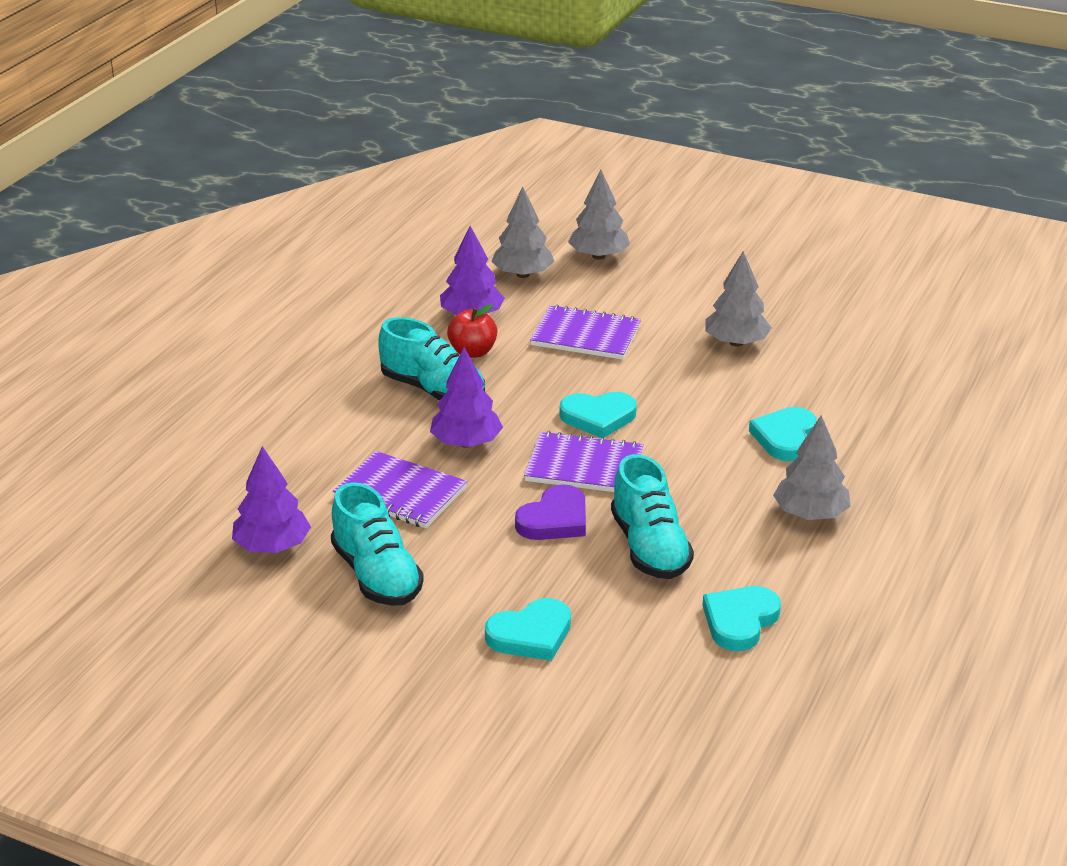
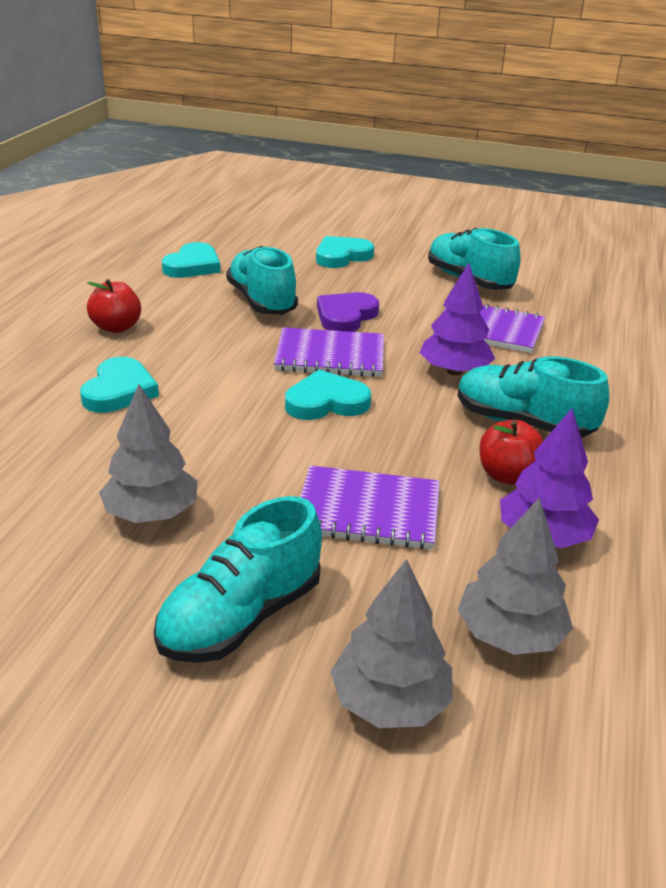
camera: 170 degrees right, 0 degrees up
purple tree [232,446,311,553] -> none
grey tree [773,415,851,520] -> red apple [87,279,141,333]
none -> turquoise shoe [154,496,322,663]

